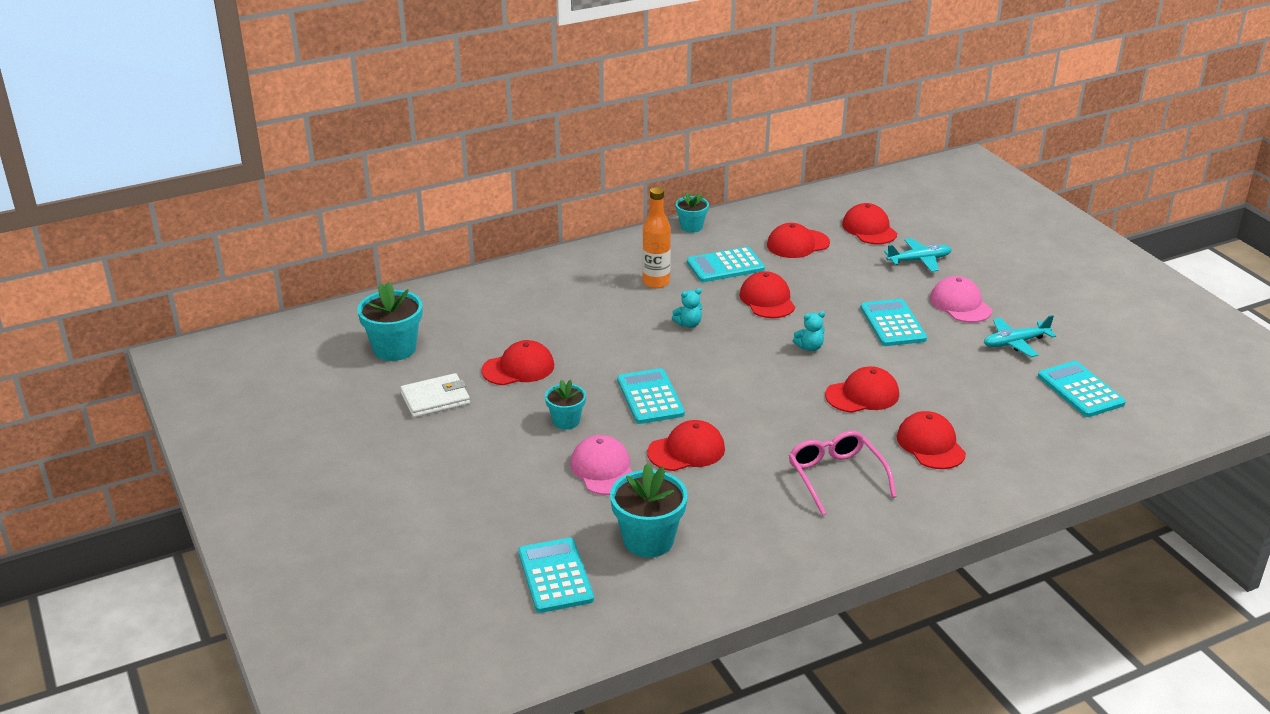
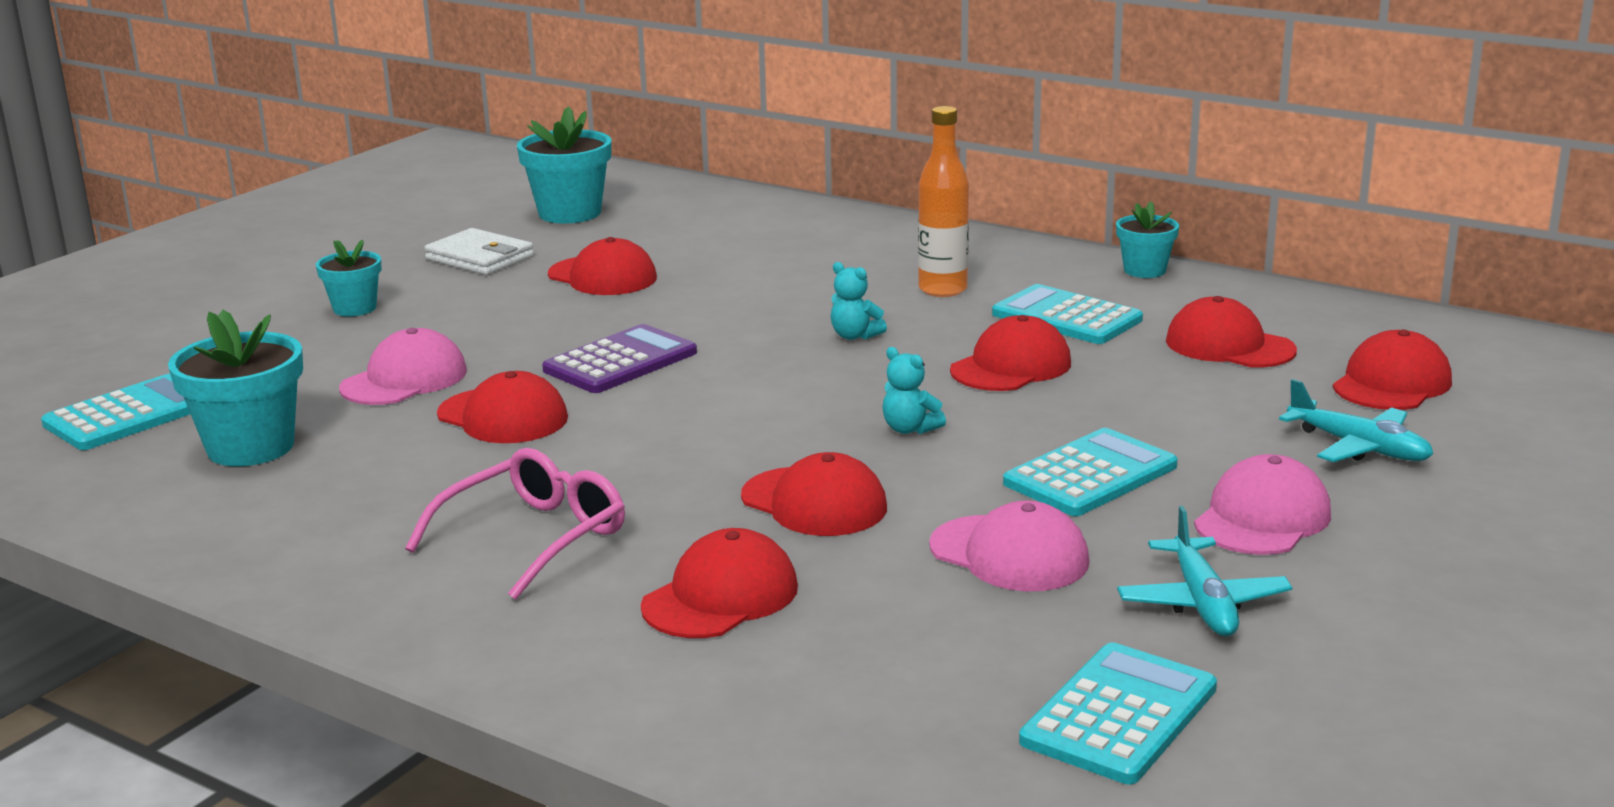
camera: 60 degrees right, 10 degrees down
turquoise flower pot [545,379,586,430] -> turquoise flower pot moved to [316,240,381,316]
turquoise calculator [617,368,685,424] -> purple calculator [542,324,697,393]
turquoise plane [984,315,1056,357] -> turquoise plane turned 135 degrees counterclockwise [1117,506,1293,636]
none -> pink cap [929,501,1089,591]

